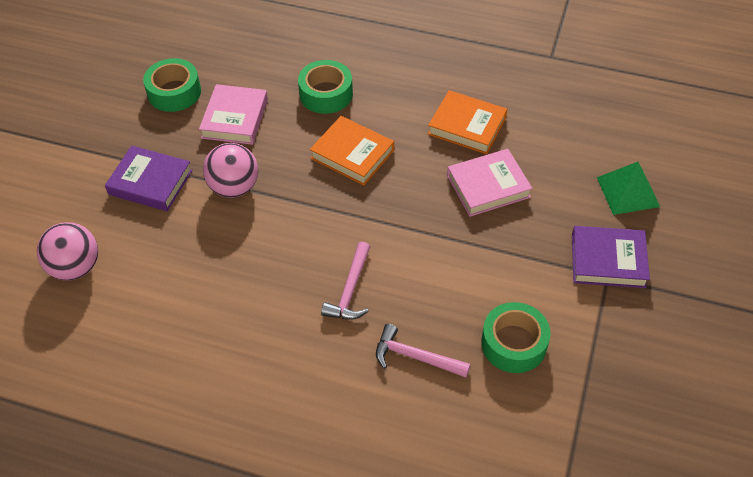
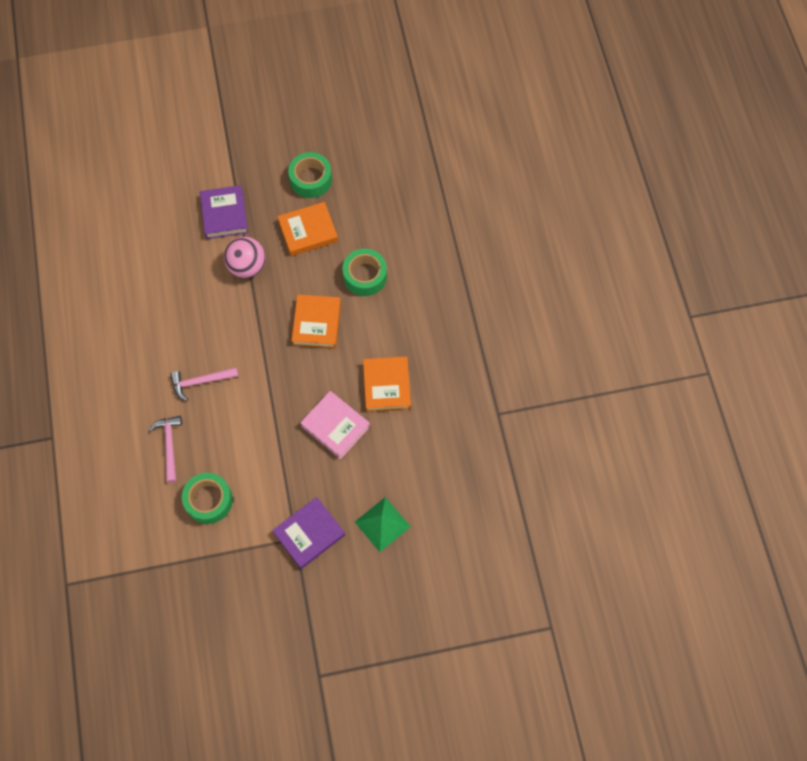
camera: 60 degrees right, 15 degrees up
pink ball [37,222,98,281] -> none
pink book [199,84,268,145] -> orange book [277,202,338,256]
purple book [572,226,650,288] -> purple book turned 75 degrees clockwise [272,497,345,569]

